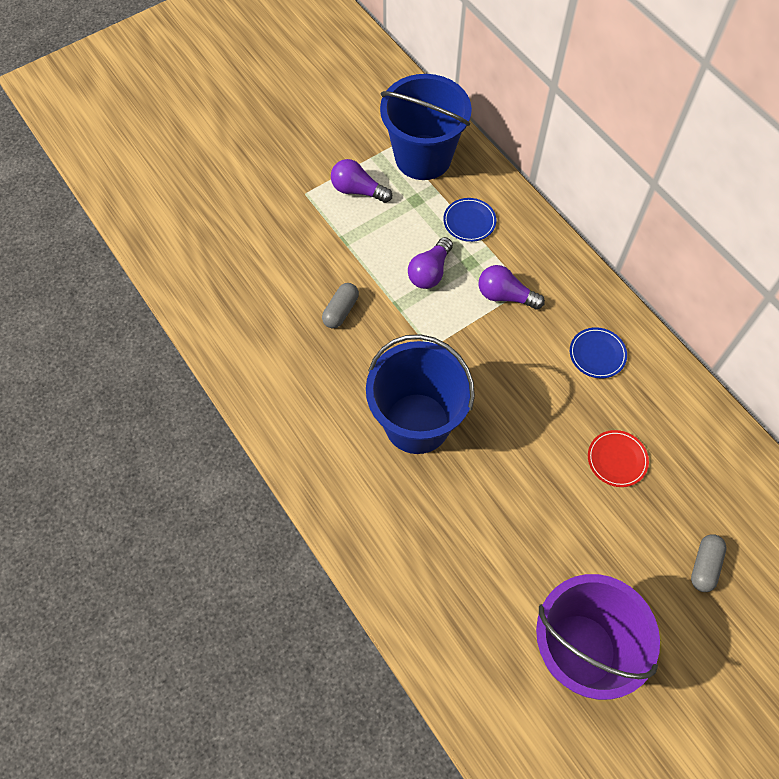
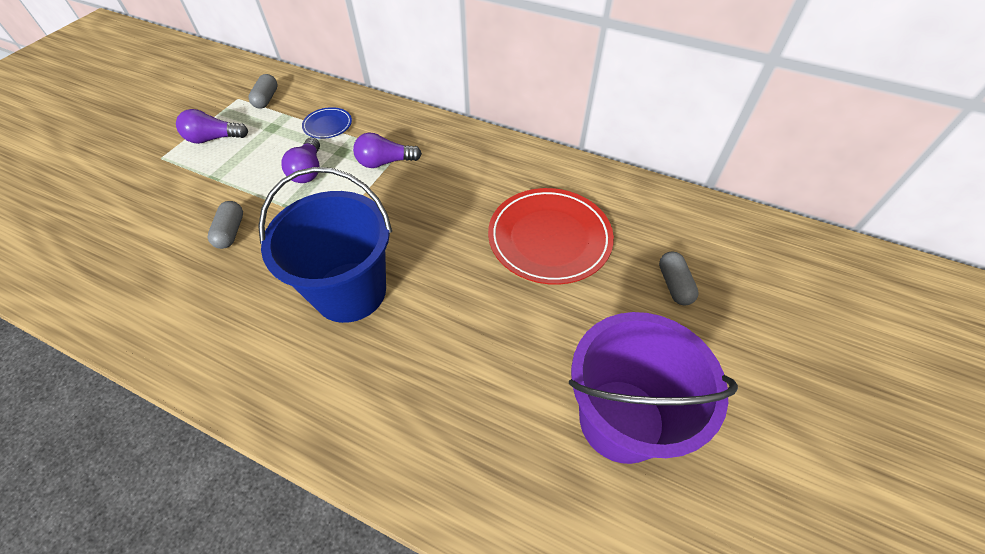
camera: 30 degrees left, 10 degrees down
blue bucket [380,74,472,180] -> grey capsule [248,74,278,109]
blue plate [570,327,627,378] -> none
red plate [588,430,649,487] -> red plate [488,188,614,285], size x2.08

